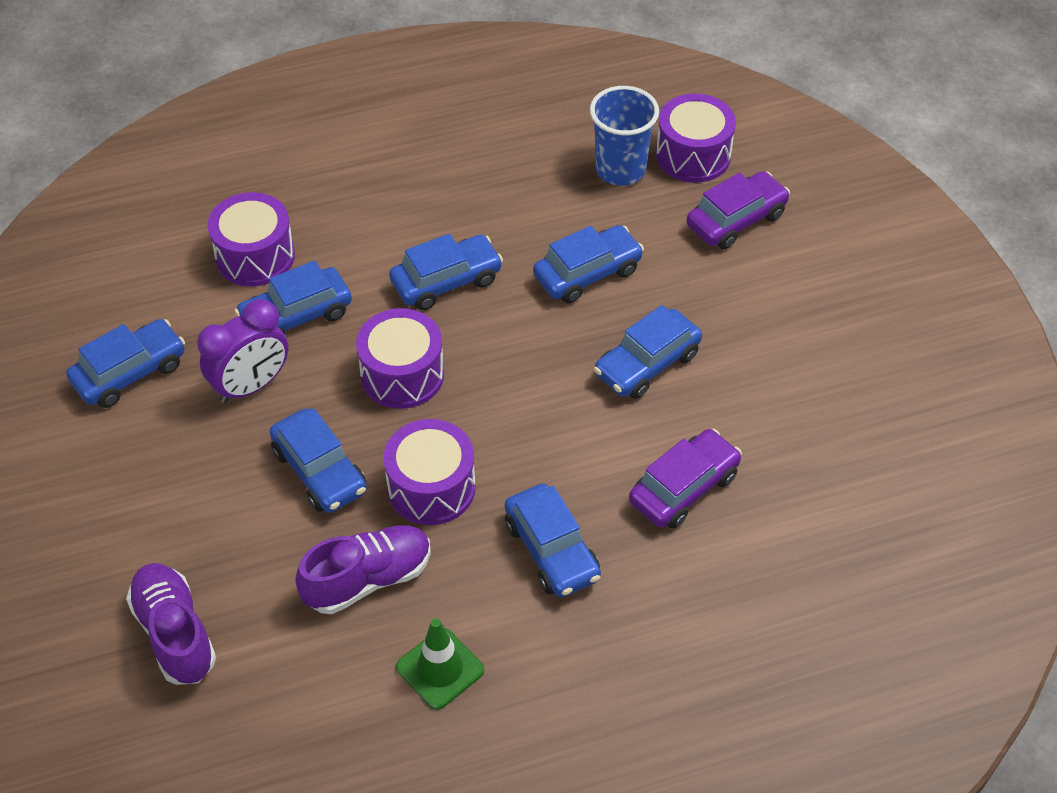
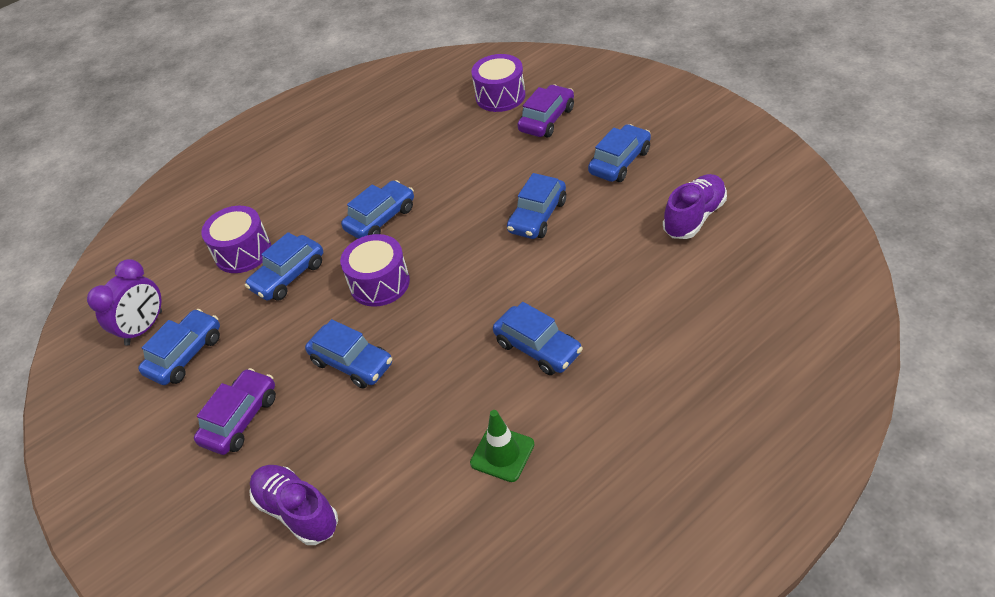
camera: 15 degrees left, 5 degrees down
purple clock [197,299,288,403] -> purple clock moved to [87,259,162,346]
purple shoe [295,525,431,614] -> purple shoe moved to [663,174,727,239]
purple drum [383,419,476,525] -> none
blue car [533,225,644,303] -> blue car moved to [588,124,651,182]
blue cup [590,86,659,186] -> none
purple car [629,429,742,529] -> purple car moved to [194,368,276,455]

